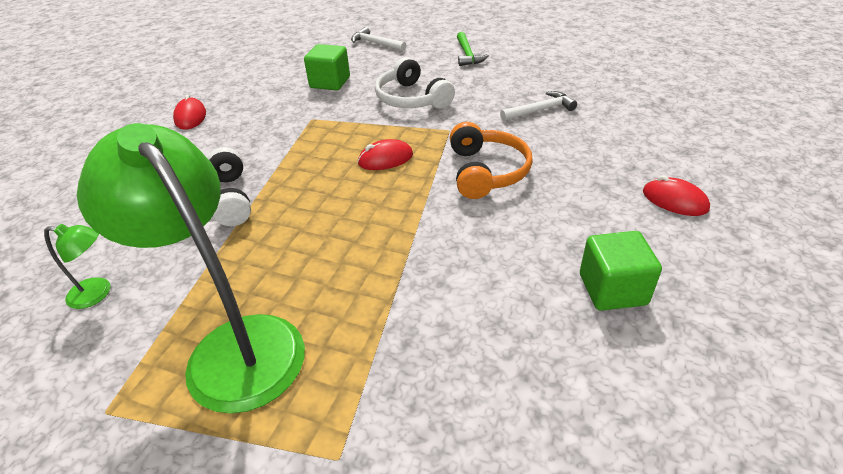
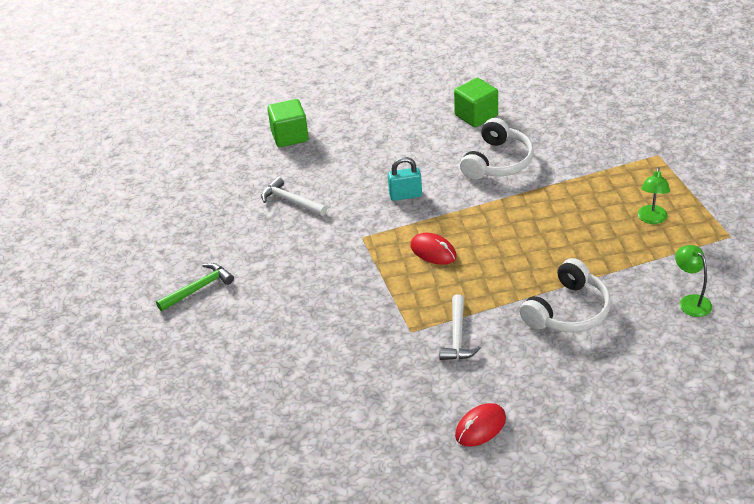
camera: 120 degrees left, 0 degrees up
green lamp [77,123,305,414] -> green lamp [638,167,670,224], size x0.41
green cube [304,44,350,90] -> green cube moved to [267,99,309,147]
white hammer [351,27,406,51] -> white hammer moved to [439,294,481,360]
white headphones [375,57,455,109] -> white headphones moved to [460,118,534,180]
orange headphones [450,122,533,199] -> turquoise padlock [388,157,422,201]
red mouse [643,175,710,216] -> none

